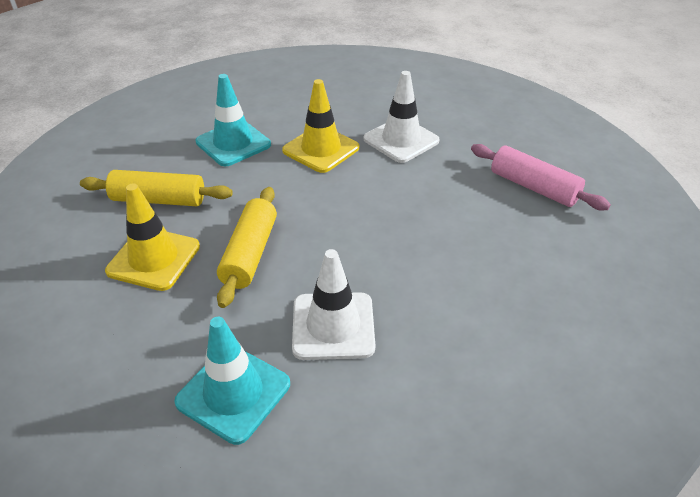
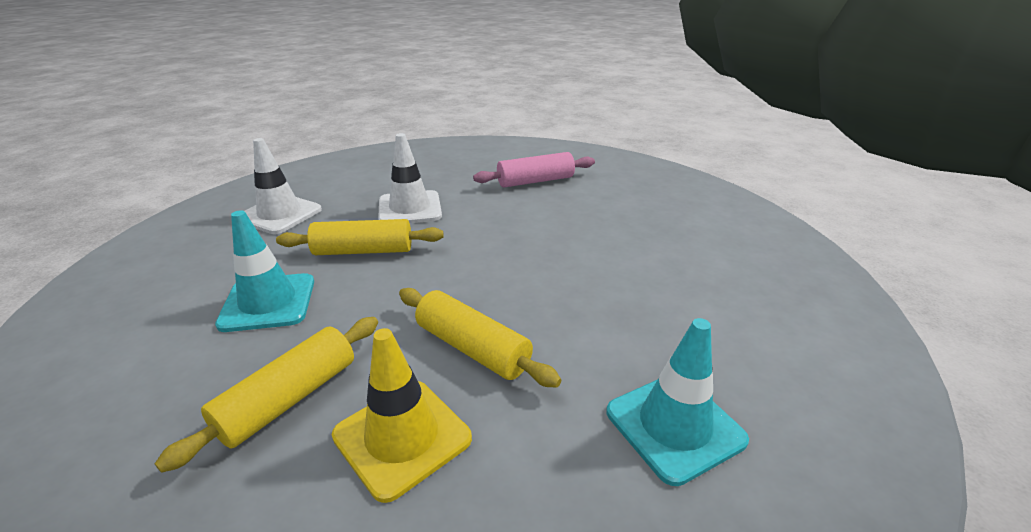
camera: 60 degrees left, 10 degrees down
yellow traffic cone [282,79,359,173] -> yellow rolling pin [276,219,444,255]
white traffic cone [292,249,375,360] -> white traffic cone moved to [245,138,322,234]

